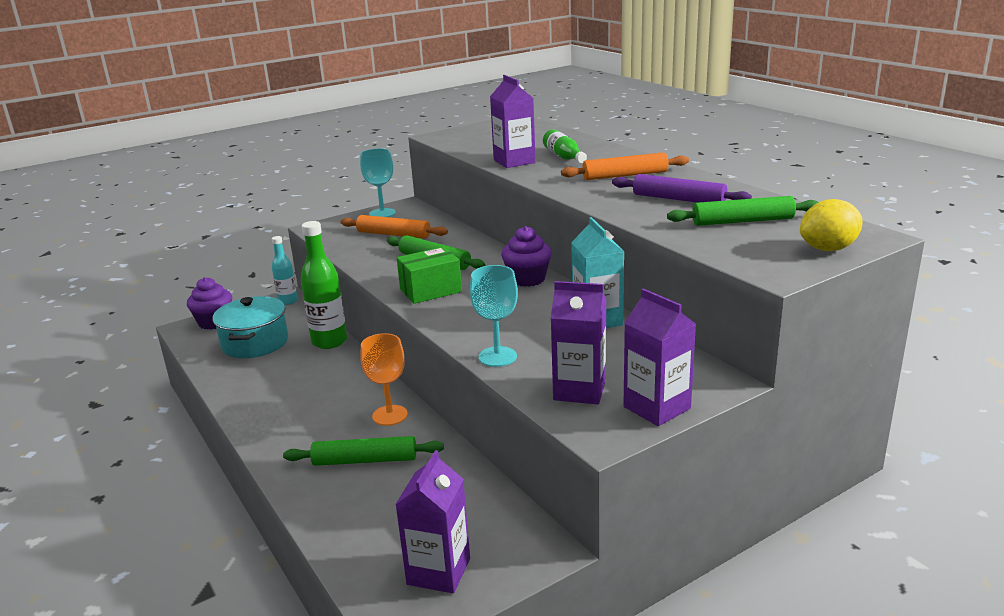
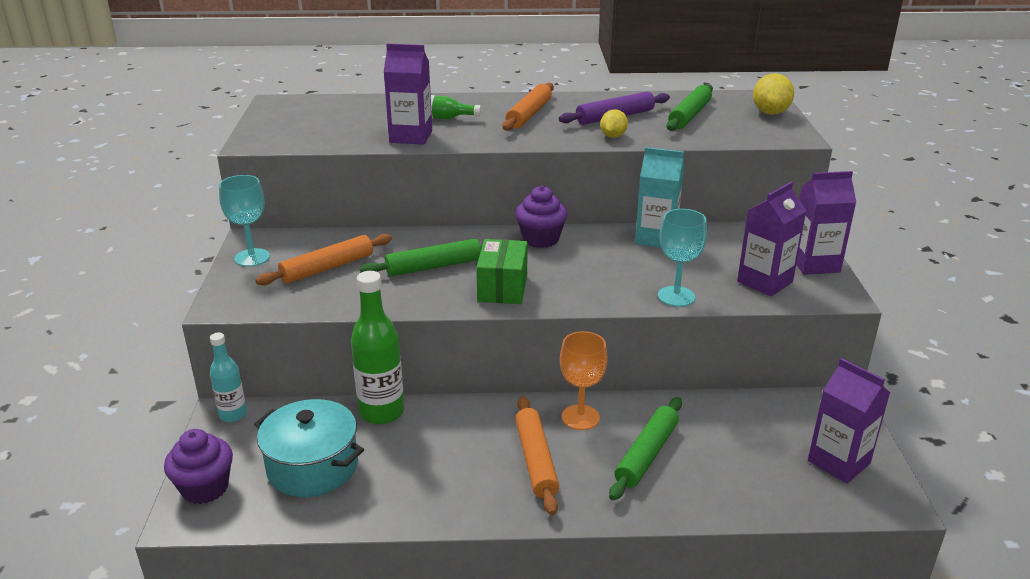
camera: 60 degrees left, 5 degrees up
none -> orange rolling pin [515,396,559,515]
none -> yellow lemon [600,109,628,138]

